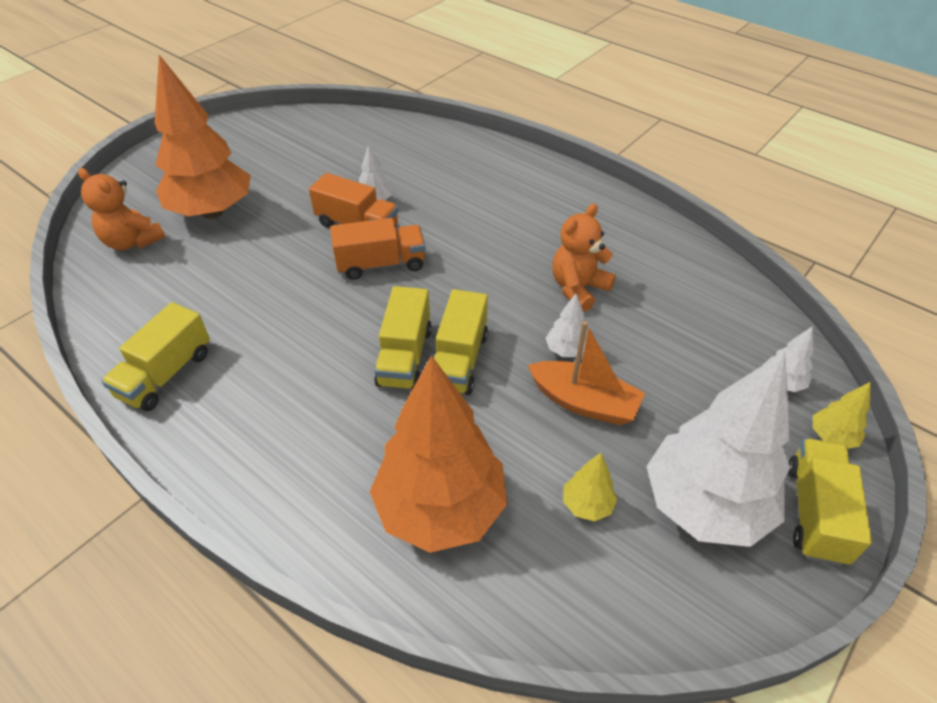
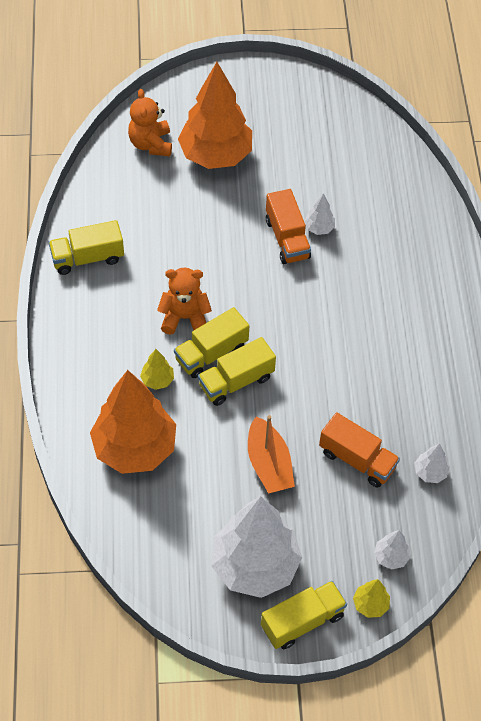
camera: 45 degrees right, 10 degrees up
orange truck [330,218,426,280] -> orange truck moved to [319,412,400,488]
white tree [546,294,588,357] -> white tree moved to [414,443,450,483]
orange teddy bear [552,203,616,312] -> orange teddy bear moved to [157,267,212,335]
yellow tree [563,453,617,521] -> yellow tree moved to [140,349,174,390]

